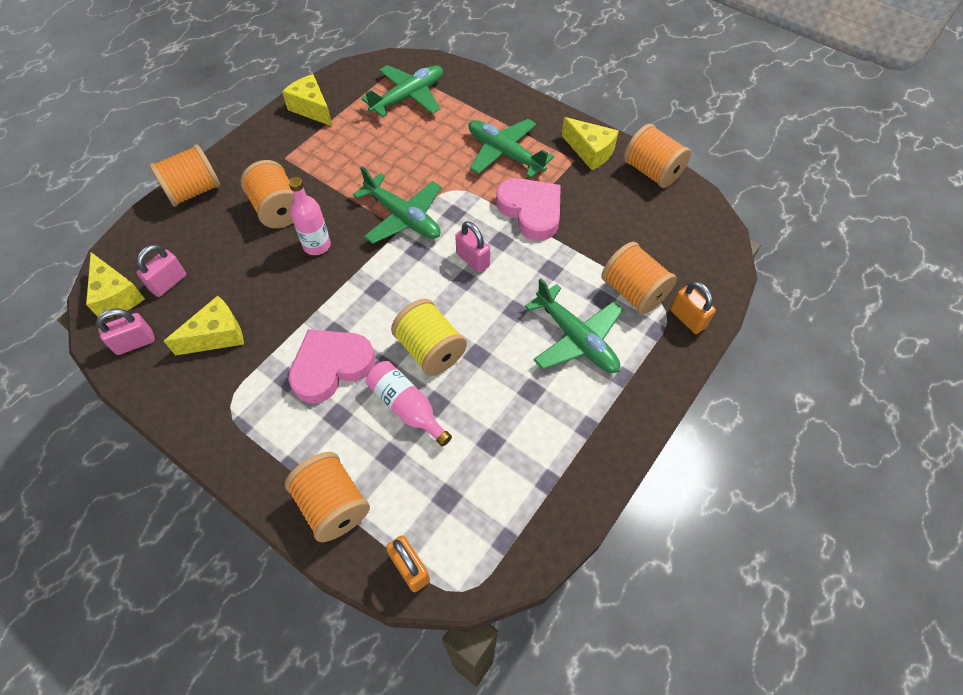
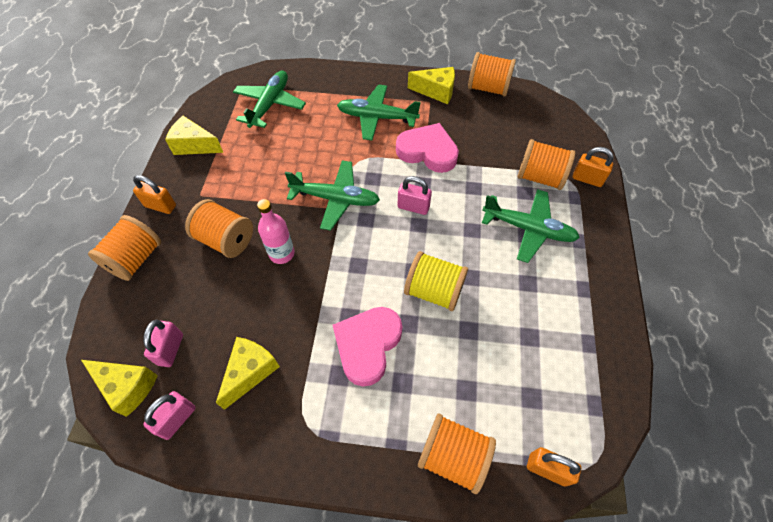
camera: 30 degrees left, 0 degrees up
pink bottle [366,361,452,447] -> none
none -> orange padlock [133,175,176,214]

